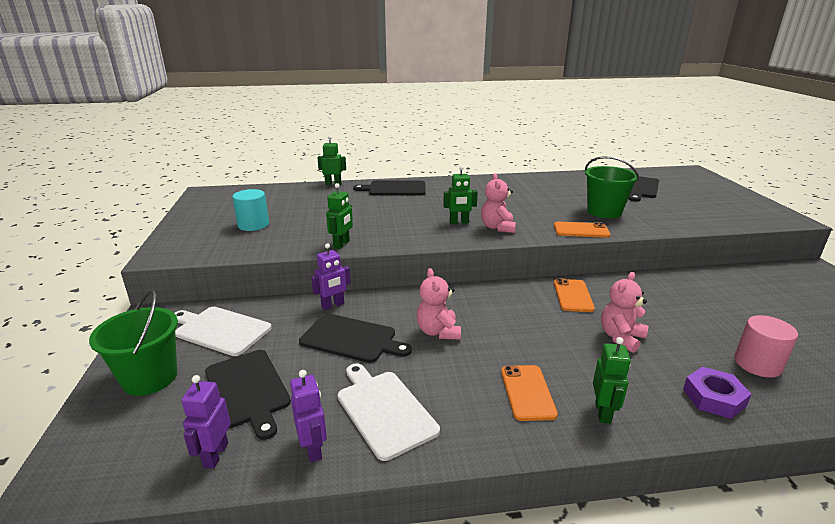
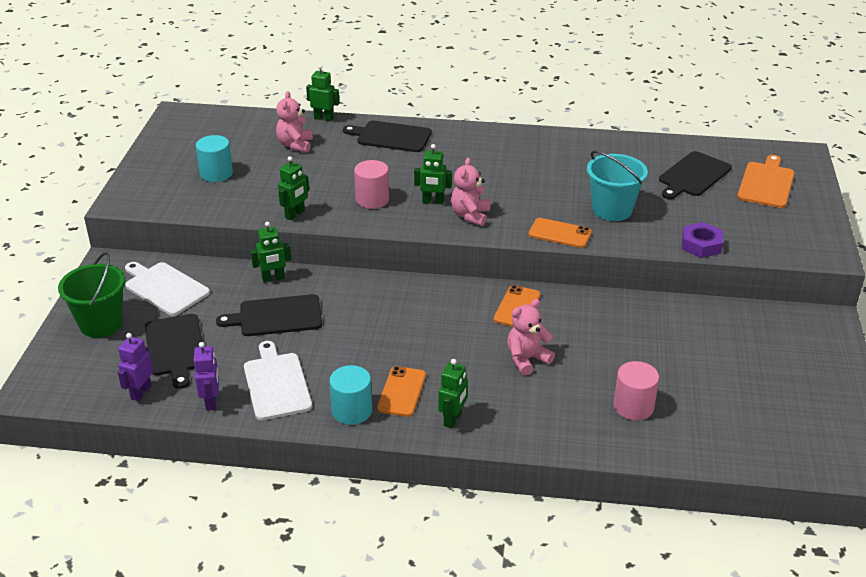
camera: 15 degrees right, 10 degrees up
black cutting board [299,313,412,363] -> black cutting board turned 135 degrees clockwise [216,294,322,336]
purple robot [311,243,351,310] -> green robot [251,222,291,283]
pink teddy bear [417,268,461,339] -> pink teddy bear moved to [276,91,313,153]
green bucket [585,156,639,218] -> turquoise bucket [587,151,648,221]
purple nut [683,367,751,419] -> purple nut moved to [682,222,723,258]
none -> turquoise cylinder [329,365,372,425]
none -> pink cylinder [354,160,389,209]
none -> orange cutting board [737,155,794,208]

